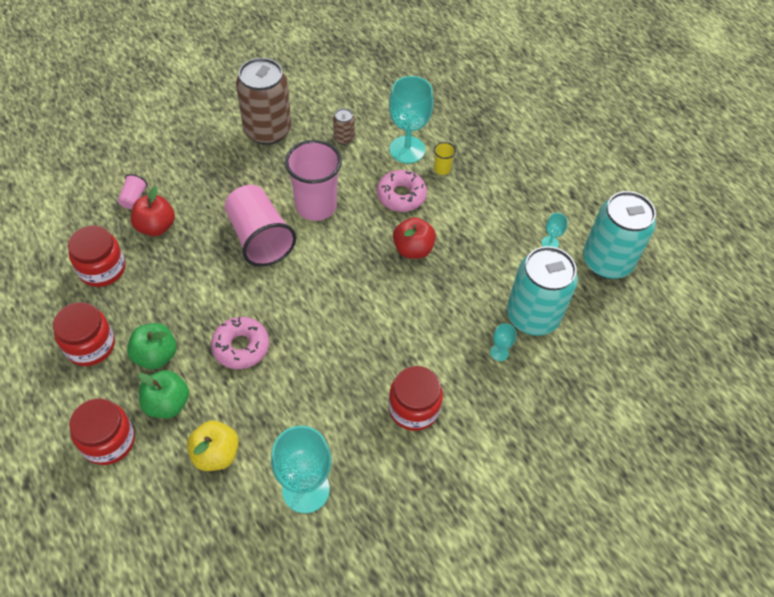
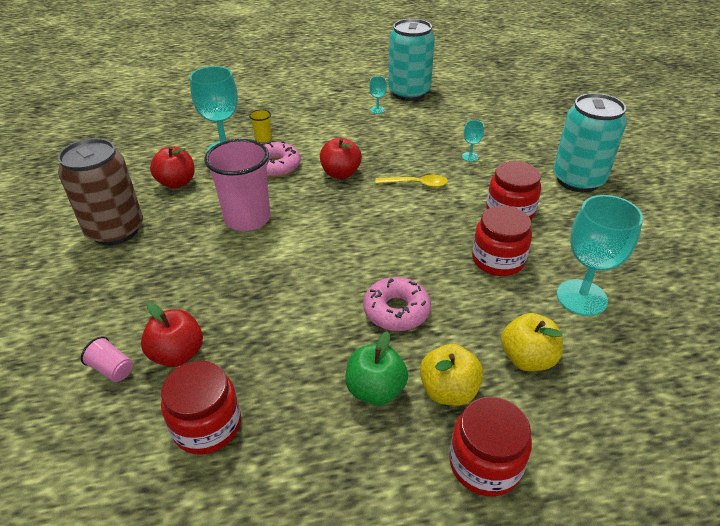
camera: 65 degrees left, 15 degrees down
red jar [53,302,115,366] -> red jar moved to [472,206,532,276]
green apple [138,370,189,418] -> yellow apple [420,344,483,406]
pink cup [225,185,296,267] -> none
brown can [333,108,355,145] -> red apple [150,146,195,189]
turquoise can [507,246,578,336] -> turquoise can moved to [553,93,627,192]
none -> yellow spoon [375,175,448,187]

